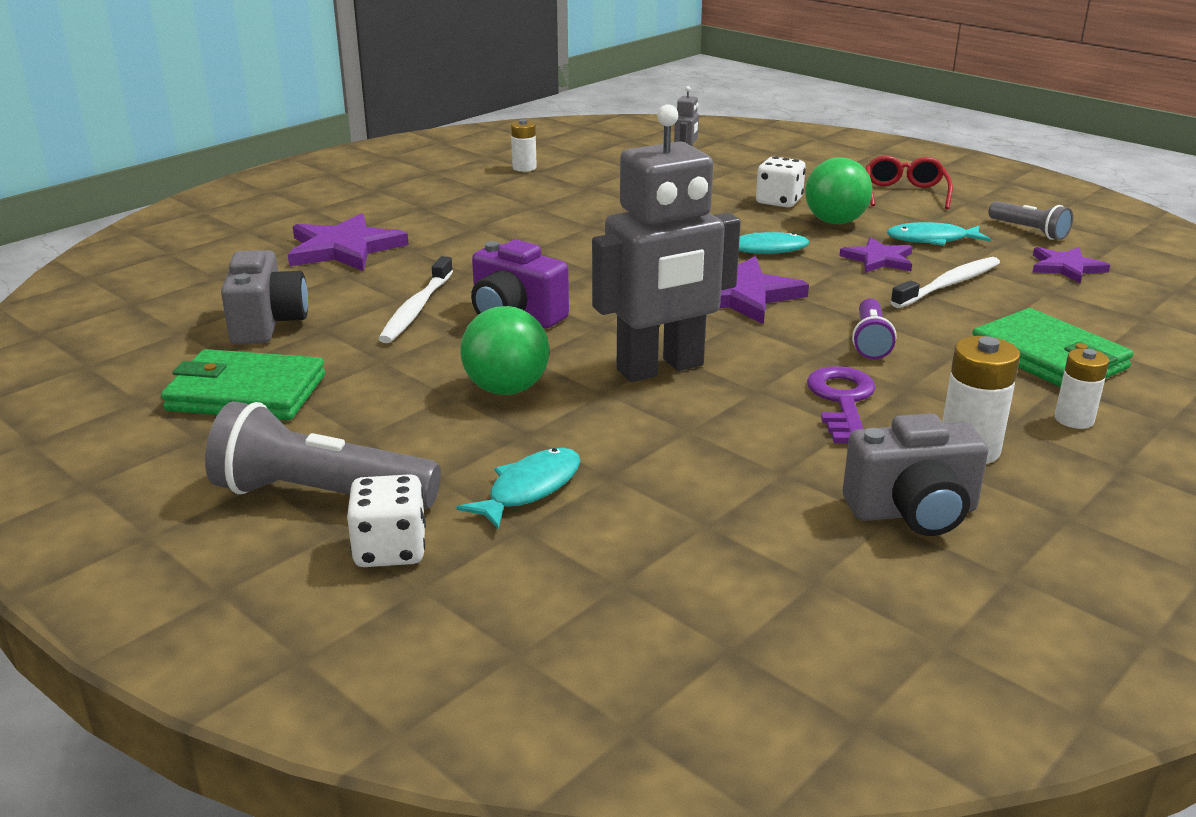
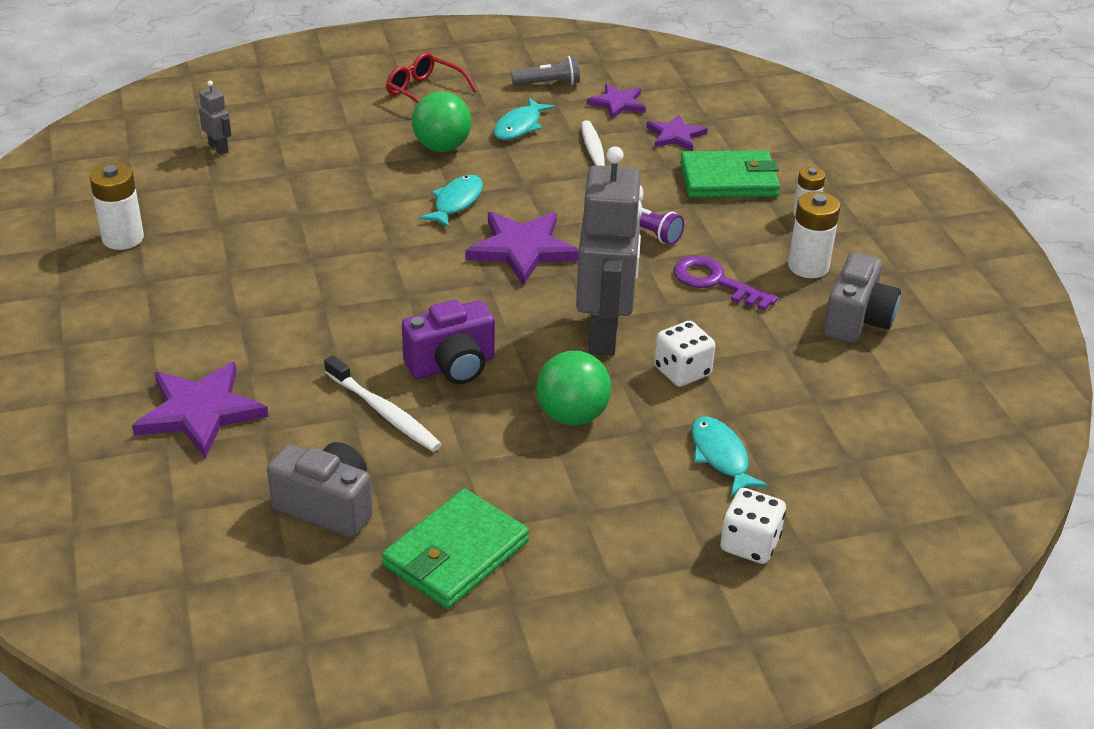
camera: 60 degrees left, 10 degrees up
grey flashlight [205,401,441,509] -> none
white battery [511,119,537,172] -> white battery [90,163,144,250], size x1.52
white dice [756,156,806,207] -> white dice moved to [654,321,715,387]
purple star [839,237,913,273] -> purple star moved to [646,114,708,151]

